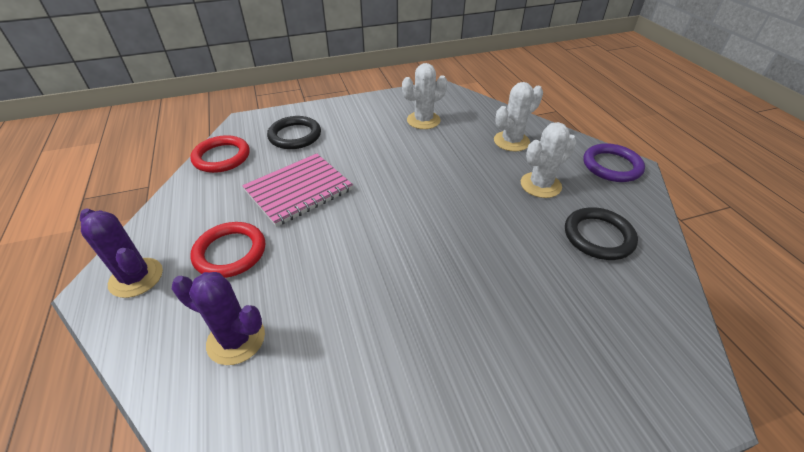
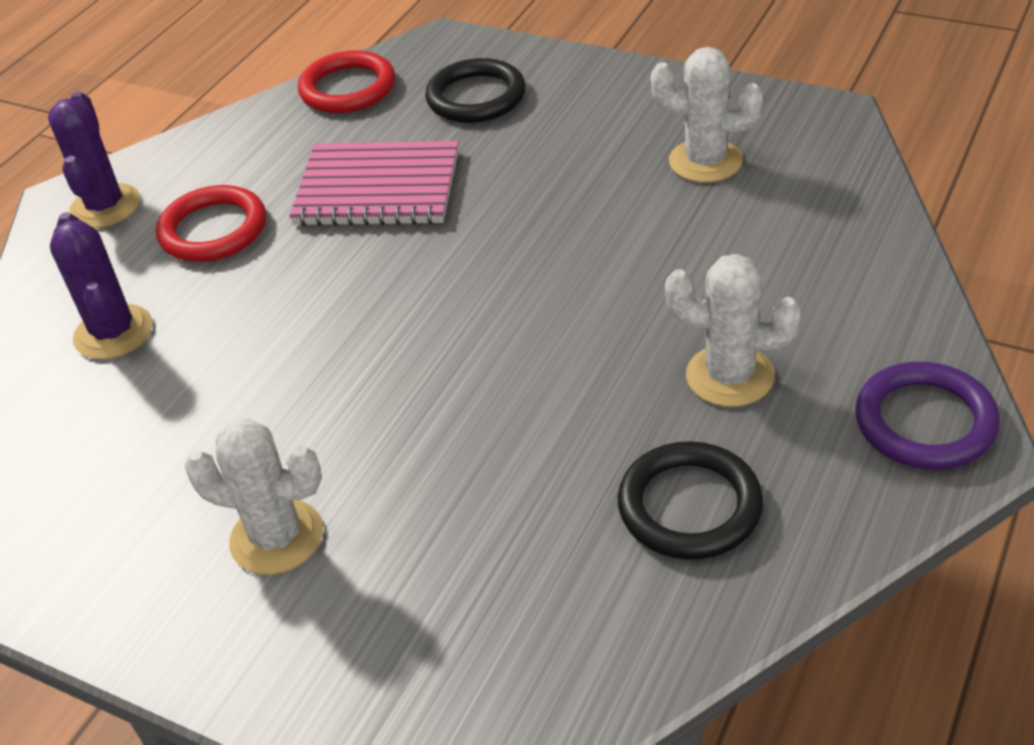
camera: 50 degrees right, 0 degrees up
white cactus [494,82,543,151] -> white cactus moved to [184,418,323,575]

